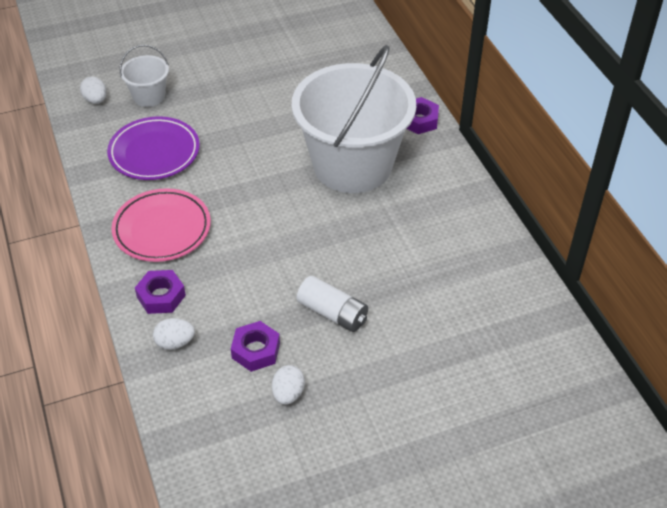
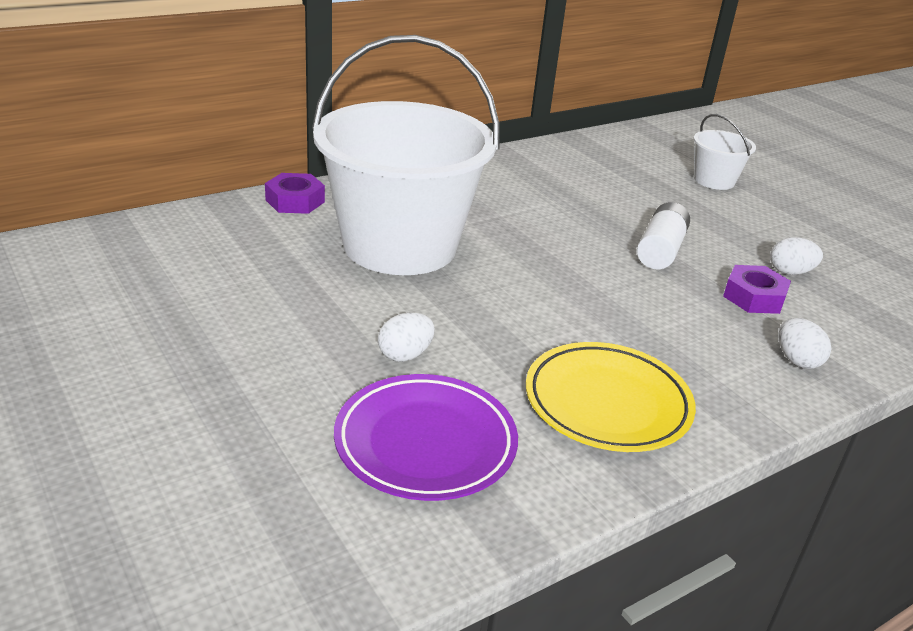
camera: 105 degrees left, 15 degrees down
white egg [80,77,107,104] -> white egg moved to [378,312,435,362]
pink plate [111,188,211,262] -> yellow plate [526,342,696,452]
white bucket [119,45,169,107] -> white bucket moved to [694,114,756,190]
purple nut [135,270,186,314] -> none

